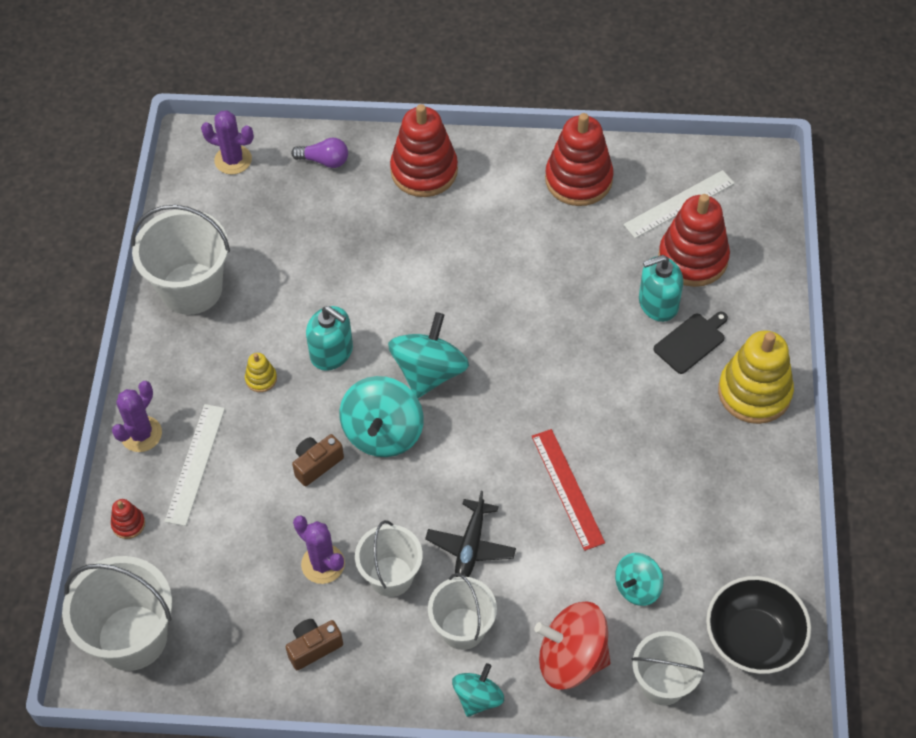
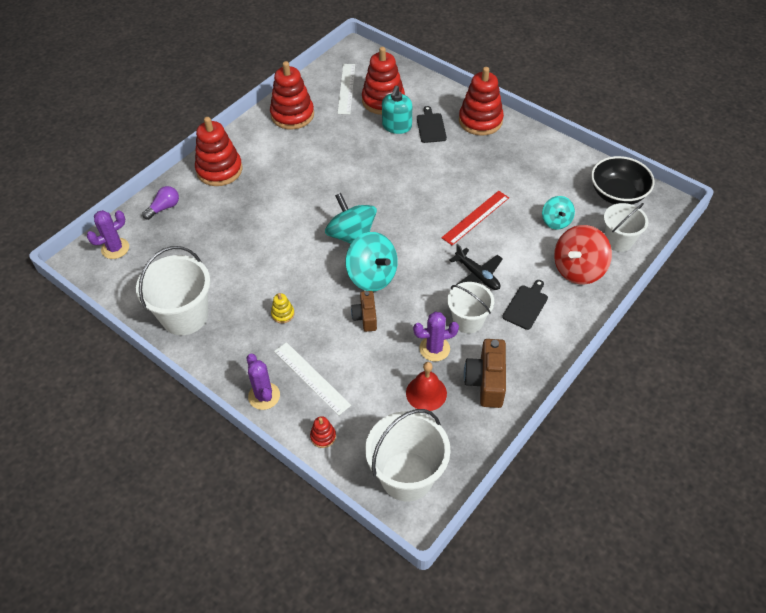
camera: 55 degrees left, 5 degrees down
brown camera [286,619,343,670] -> brown camera [464,339,506,408], size x1.57
turquoise soap dispenser [306,306,353,371] -> none
white bucket [428,573,497,650] -> black cutting board [502,280,548,330]
turquoise spinning top [452,663,504,717] -> none
red ruler [532,429,605,551] -> red ruler turned 60 degrees counterclockwise [441,191,509,245]
yellow stacking toy [718,330,794,424] -> red stacking toy [459,67,504,136]
none -> red bell [406,362,447,411]

